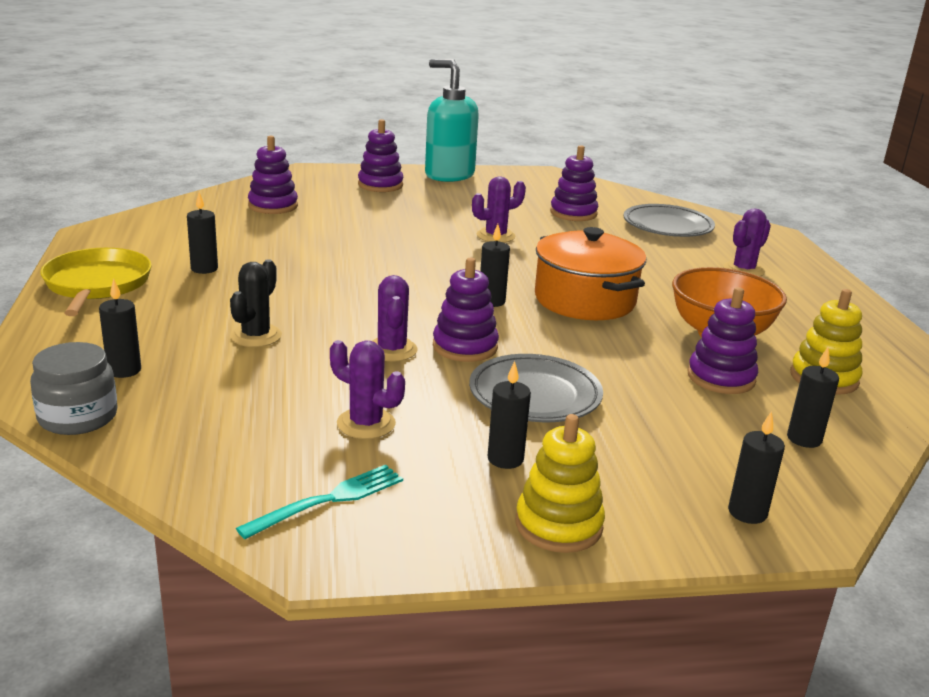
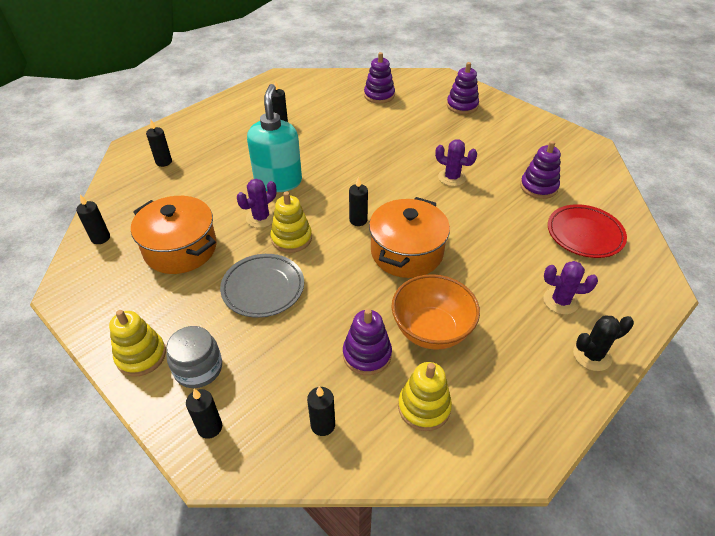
camera: 55 degrees right, 20 degrees up
grey jar [30,342,118,435] -> grey jar moved to [166,326,222,388]
yellow pan [40,248,152,316] -> none
black cactus [230,259,282,347] -> black cactus moved to [573,315,634,371]
turquoise fork [236,465,403,539] -> none
purple cactus [330,340,405,439] -> orange pot [131,196,217,274]
turquoise soap dispenser [425,59,479,182] -> turquoise soap dispenser moved to [247,84,302,192]
purple stacking toy [433,258,499,362] -> yellow stacking toy [270,191,312,253]
black candle [488,361,531,469] -> black candle moved to [76,194,110,244]
grey plate [624,204,715,237] -> red plate [548,204,627,258]

